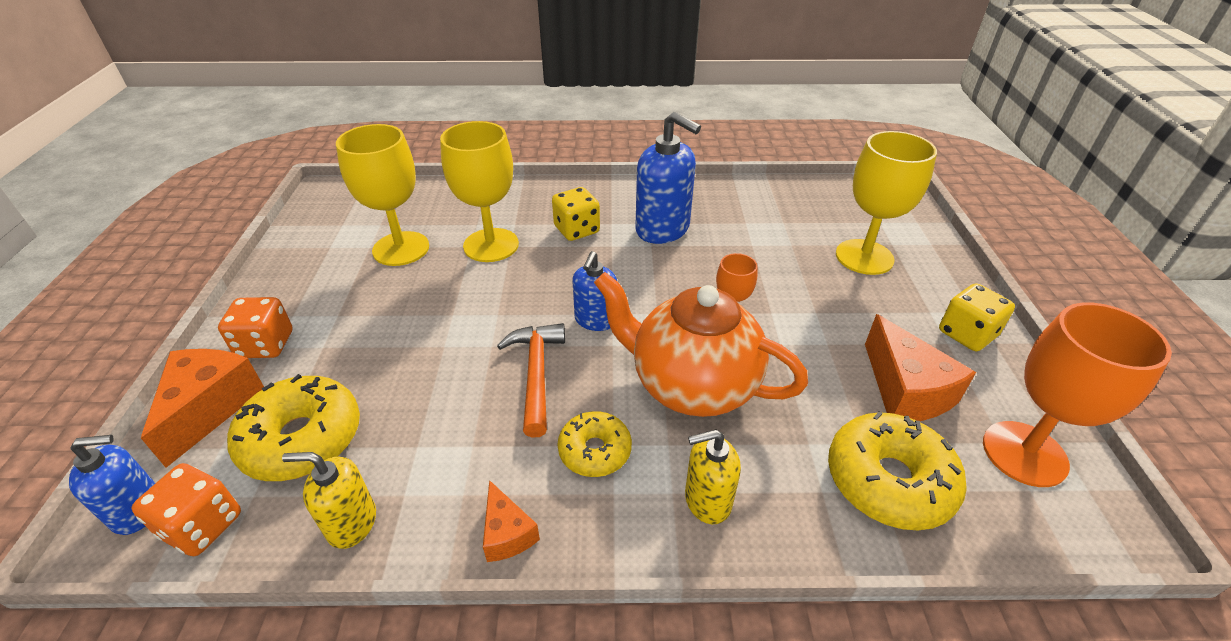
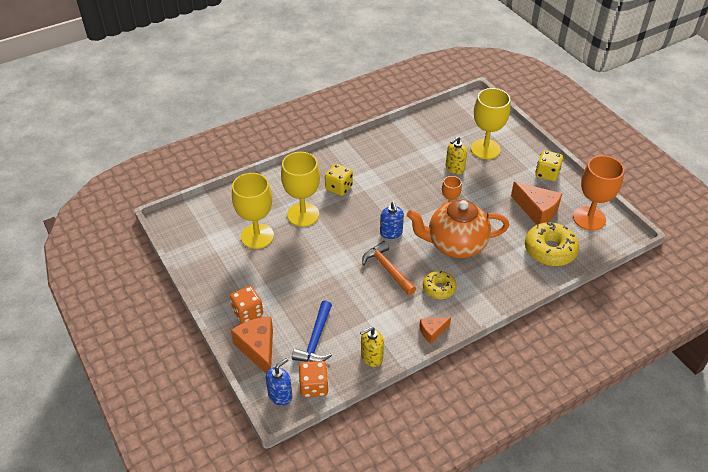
camera: 30 degrees left, 5 degrees up
yellow donut [227,374,360,481] -> blue hammer [292,301,332,362]
orange cheese [483,480,540,562] -> orange cheese turned 120 degrees clockwise [419,317,451,344]
blue soap dispenser [636,112,701,244] -> none
yellow soap dispenser [685,430,741,524] -> yellow soap dispenser moved to [446,136,467,174]

